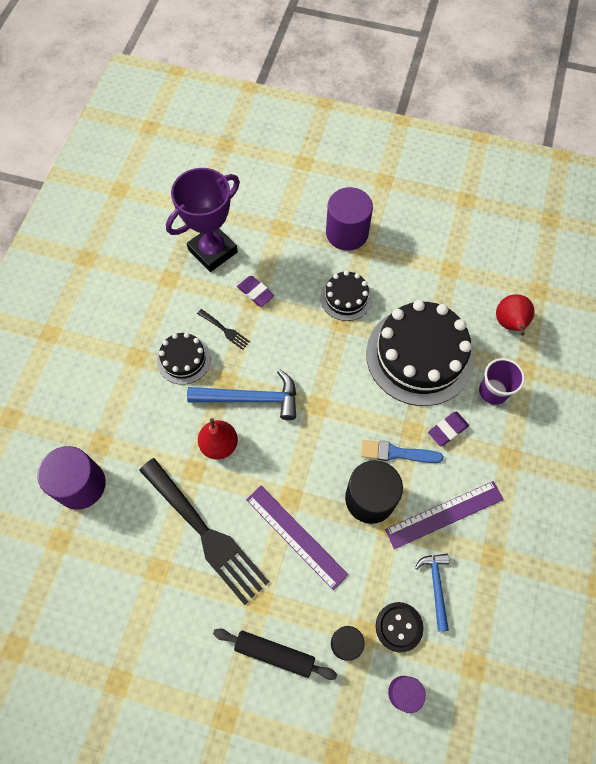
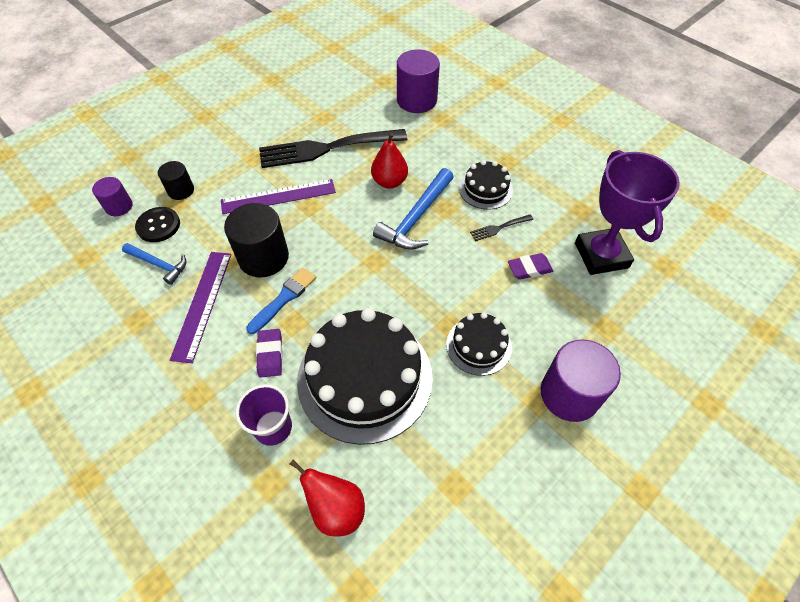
camera: 120 degrees right, 10 degrees down
black rolling pin [213,629,337,680] -> none

